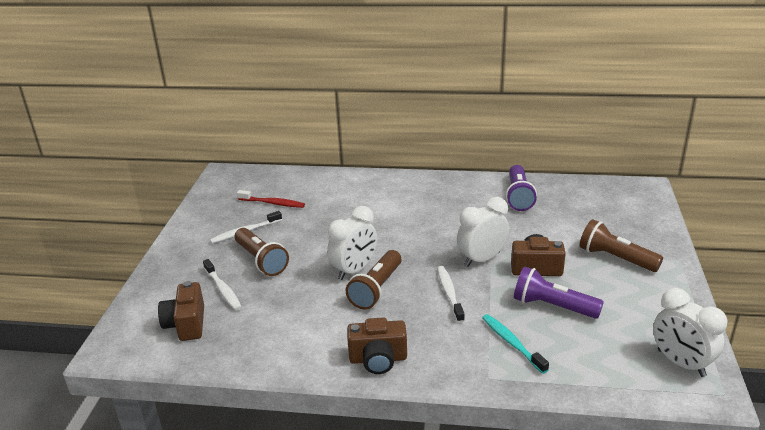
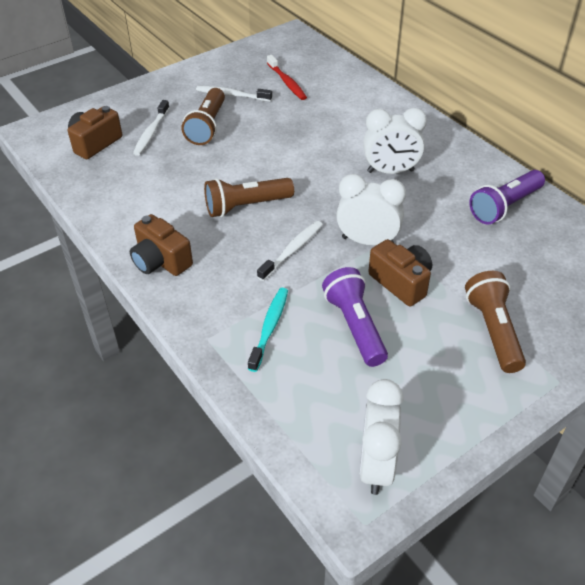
camera: 45 degrees right, 15 degrees up
white clock [327,206,377,280] -> white clock moved to [363,108,427,174]

